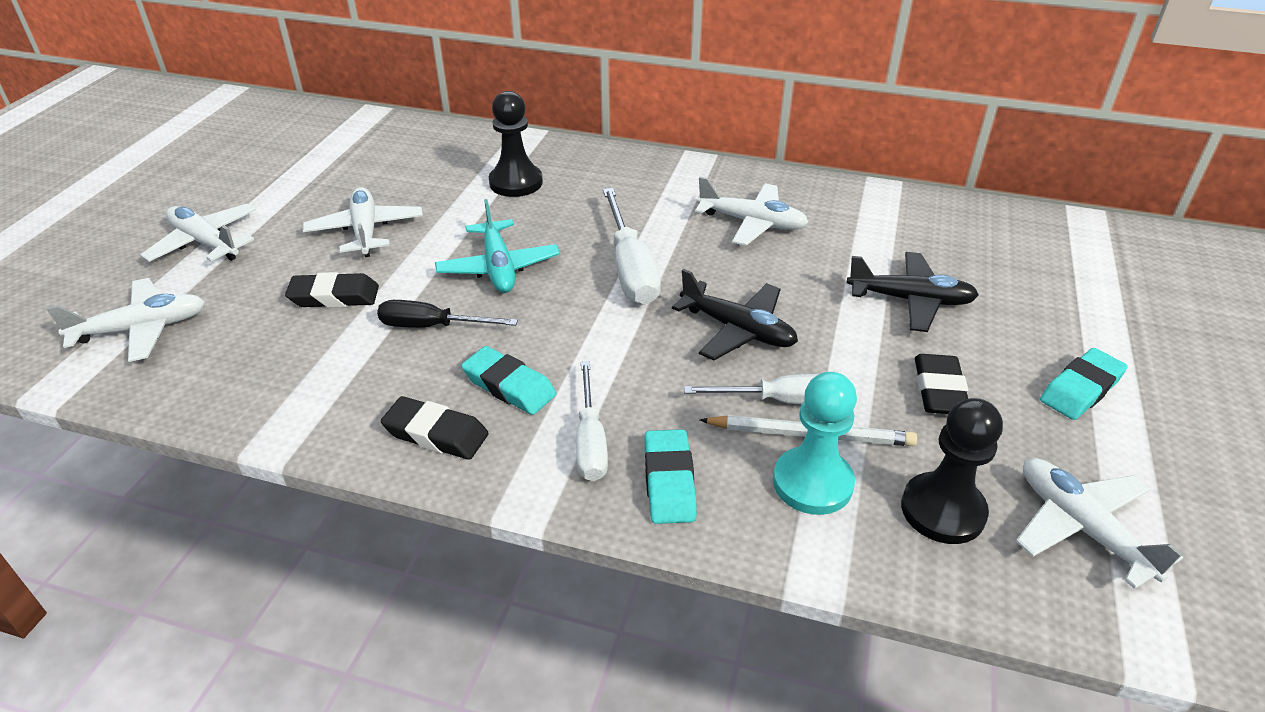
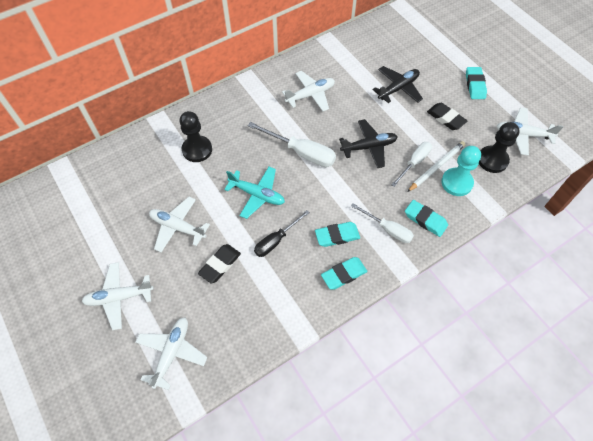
camera: 50 degrees left, 20 degrees up
black eraser [381,396,489,460] -> turquoise eraser [321,257,367,290]

